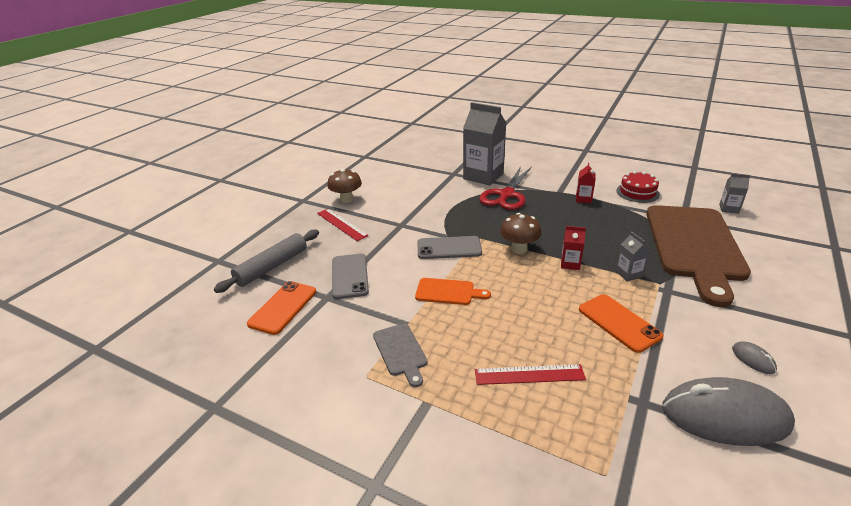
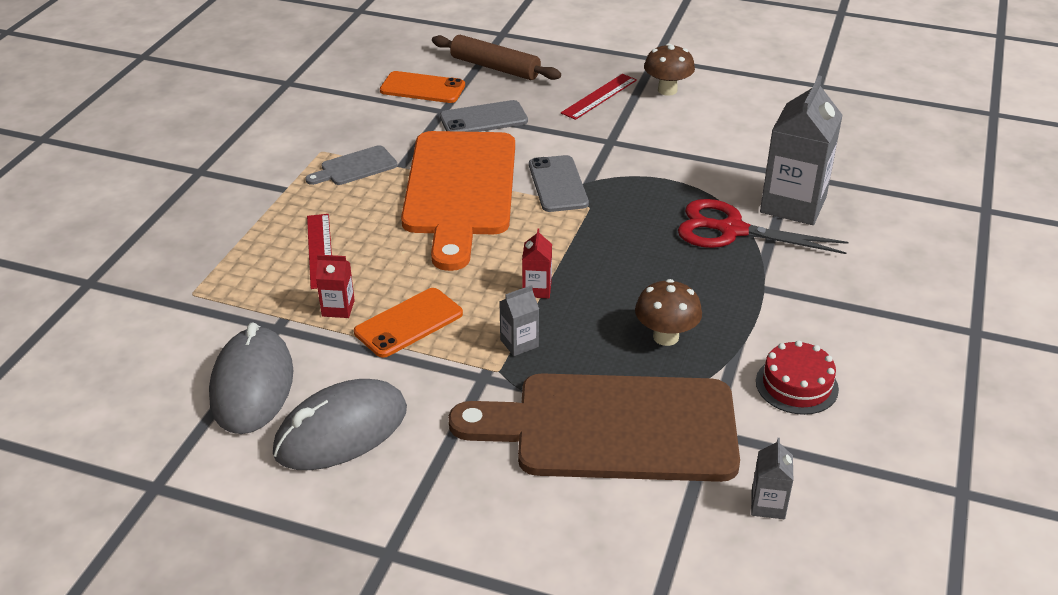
camera: 80 degrees right, 5 degrees up
grey rolling pin [214,230,319,293] -> brown rolling pin [432,35,561,80]
orange cutting board [415,278,491,305] -> orange cutting board [401,131,515,271], size x2.41
brown mushroom [500,213,542,254] -> brown mushroom moved to [635,279,702,346]
red carton [576,163,596,203] -> red carton moved to [316,254,355,318]
grey mouse [732,341,777,374] -> grey mouse [273,379,407,470], size x2.46

